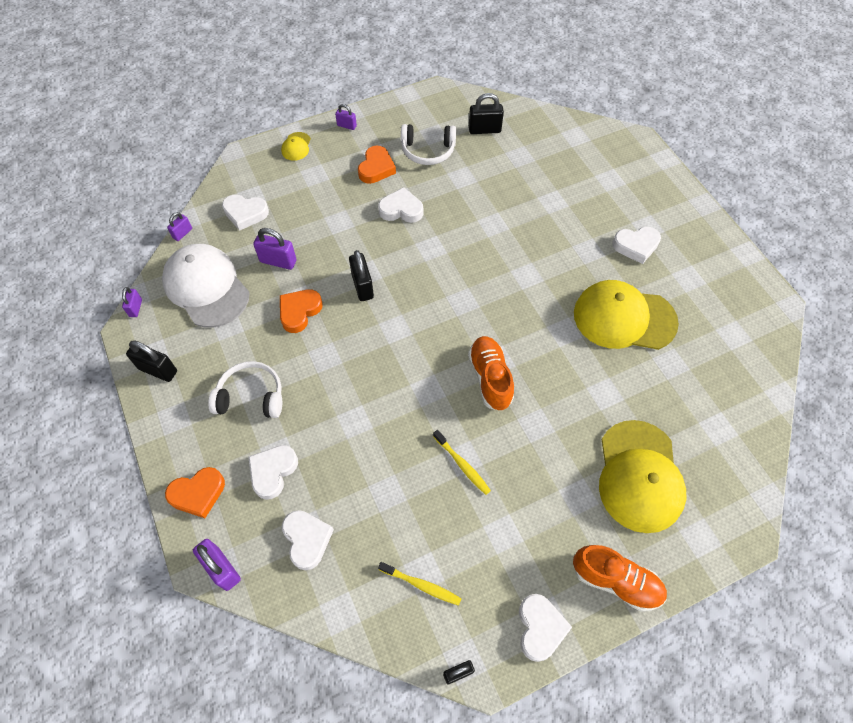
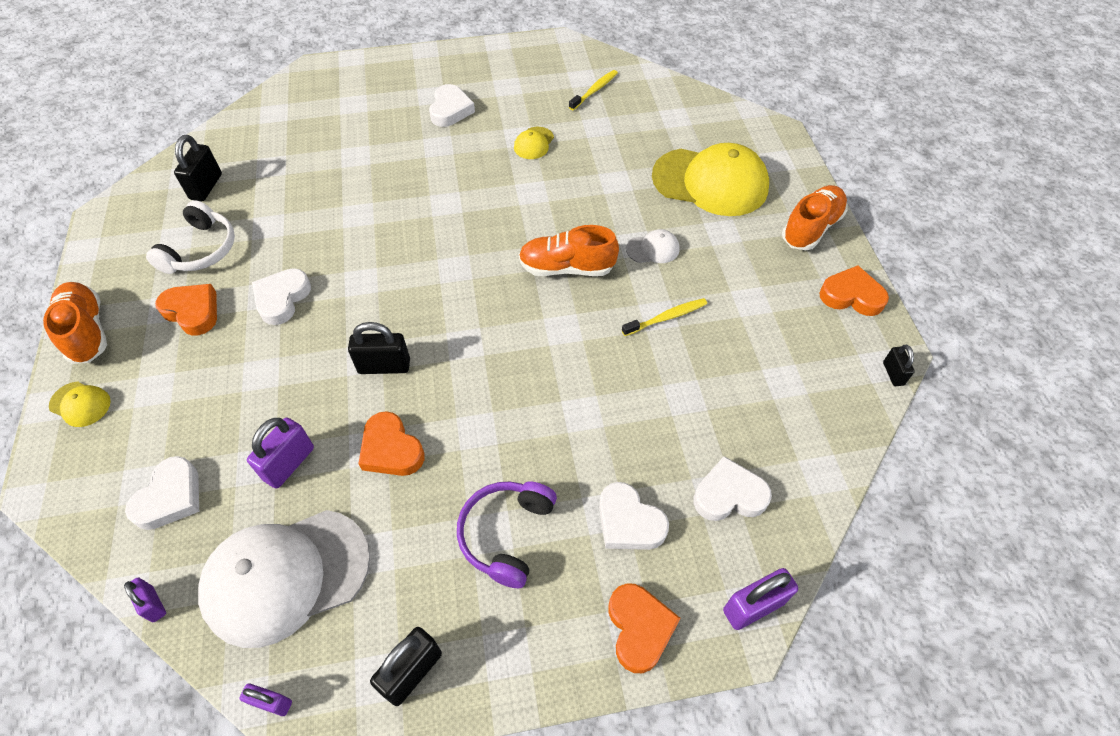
camera: 75 degrees left, 5 degrees down
white headphones [208,361,282,418] -> purple headphones [457,482,557,588]
purple padlock [335,104,357,130] -> orange shoe [43,282,107,364]
yellow toothbrush [378,562,462,606] -> yellow toothbrush moved to [569,70,618,110]
white heart [519,594,572,662] -> orange heart [819,266,889,316]
yellow cap [574,280,679,350] -> yellow cap [514,127,554,159], size x0.43
none -> white cap [626,229,680,263]

